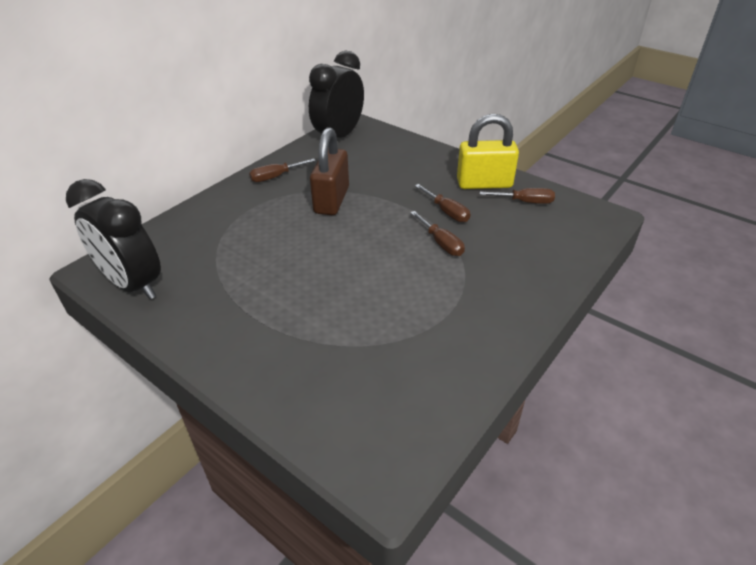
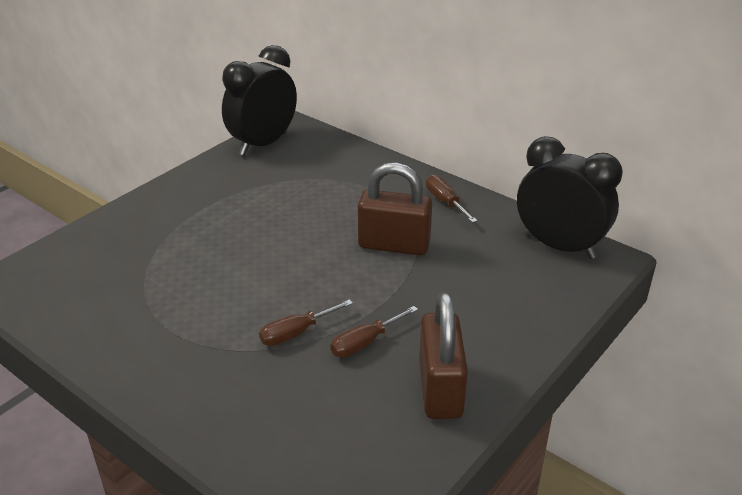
camera: 90 degrees right, 5 degrees down
yellow padlock [457,114,519,189] -> brown padlock [419,292,468,419]
brown screwdriver [480,188,555,204] -> none

